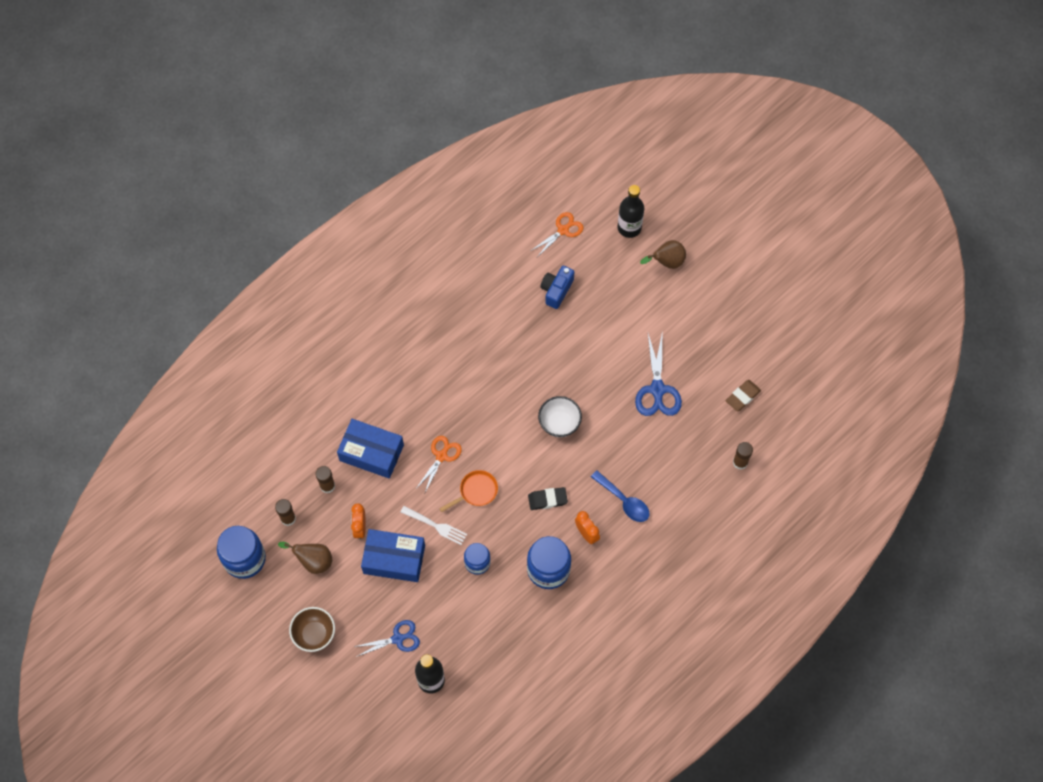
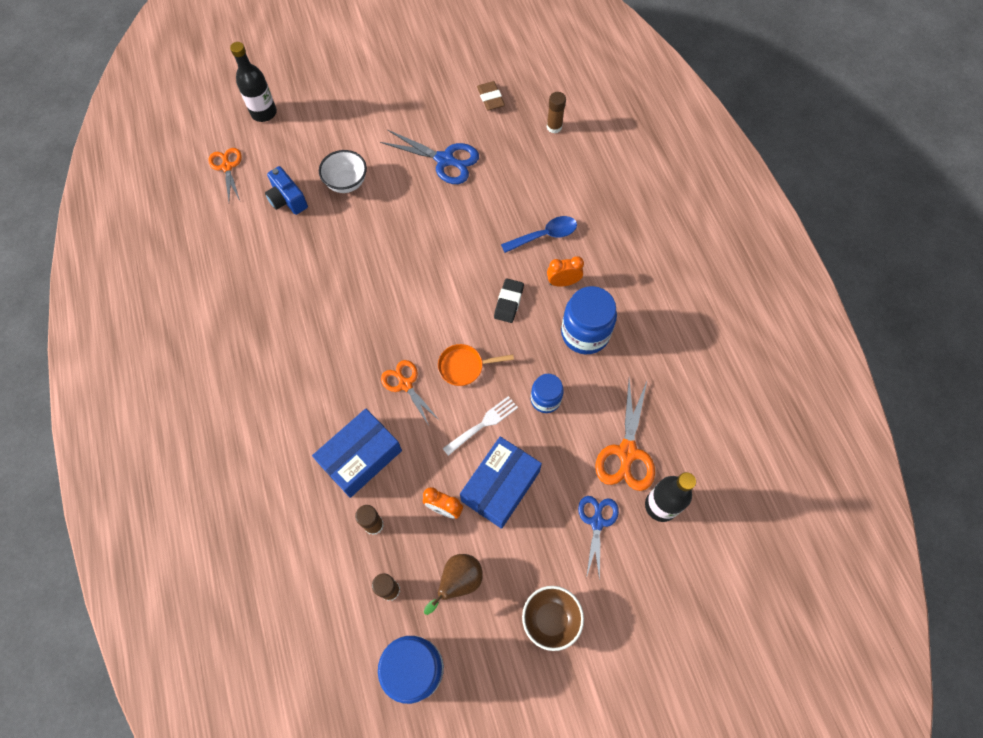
camera: 65 degrees left, 0 degrees up
orange pan [439,470,498,512] -> orange pan turned 90 degrees counterclockwise [438,344,514,386]
white bowl [538,396,582,437] -> white bowl moved to [319,150,367,193]
brown pear [640,240,686,269] -> none
none -> orange scissors [595,379,655,491]

